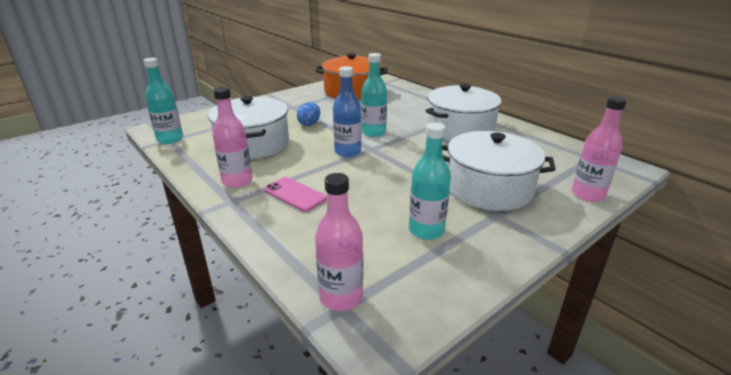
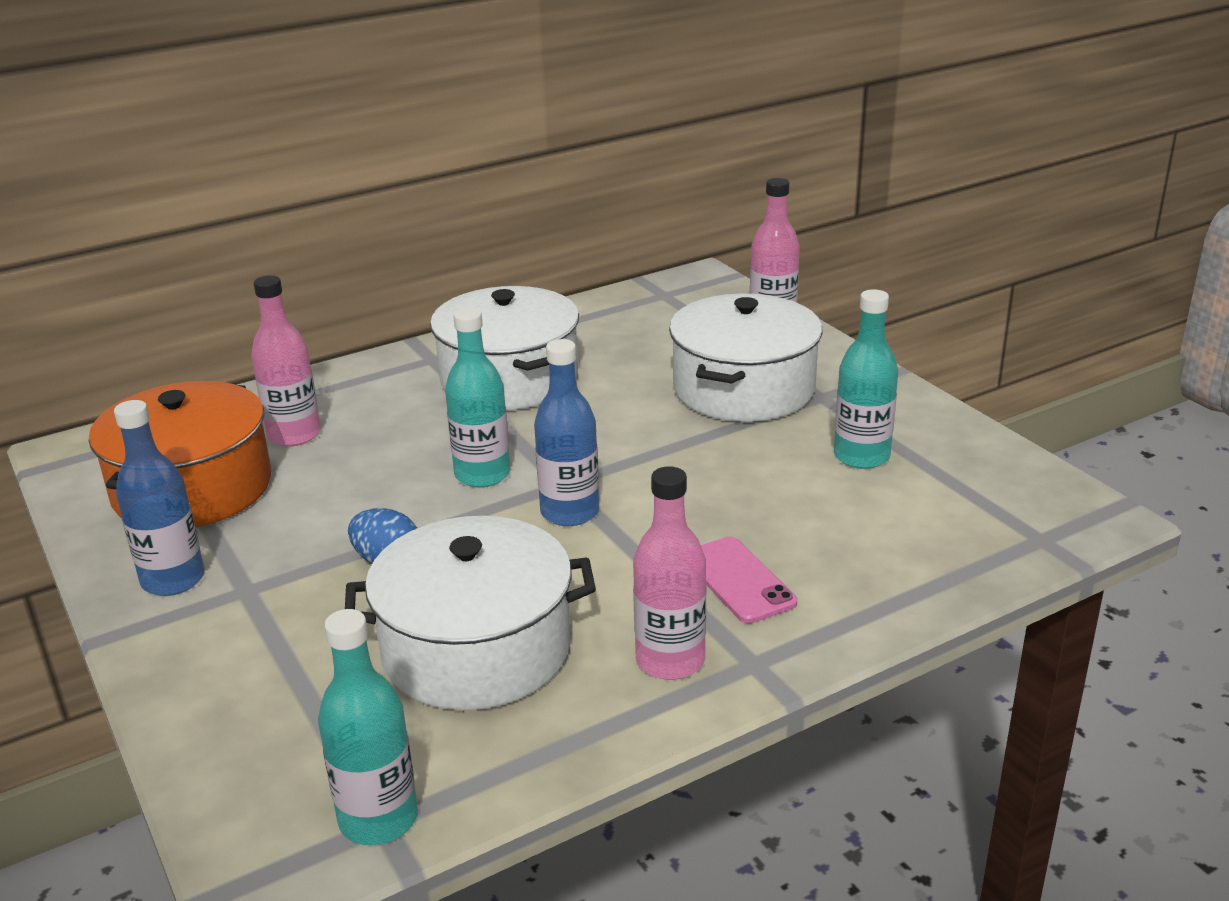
camera: 80 degrees left, 0 degrees up
pink phone [264,177,327,212] -> pink phone turned 75 degrees counterclockwise [701,537,797,623]
pink bottle [315,173,363,311] -> pink bottle moved to [251,275,321,446]
none -> blue bottle [114,400,205,596]

